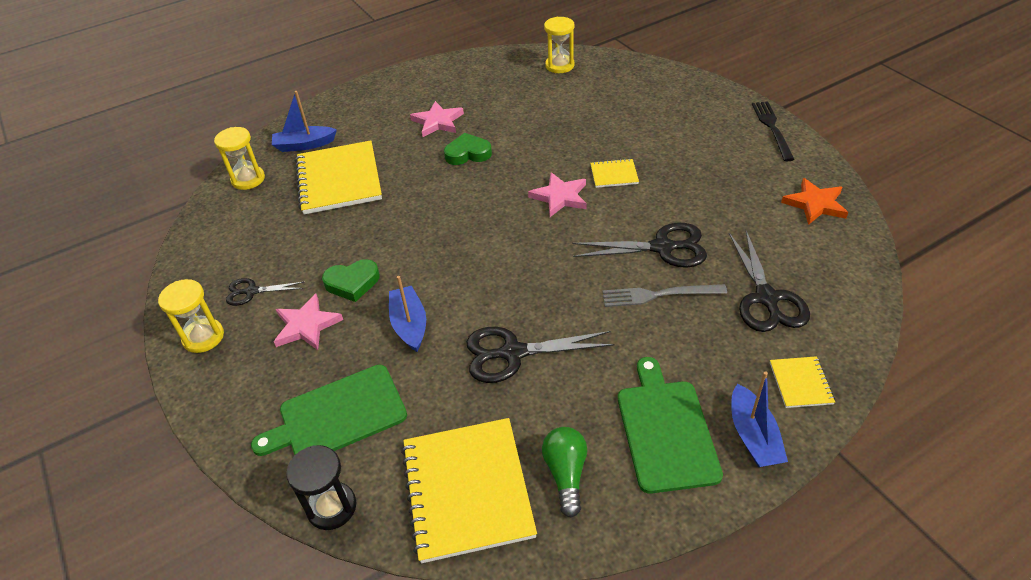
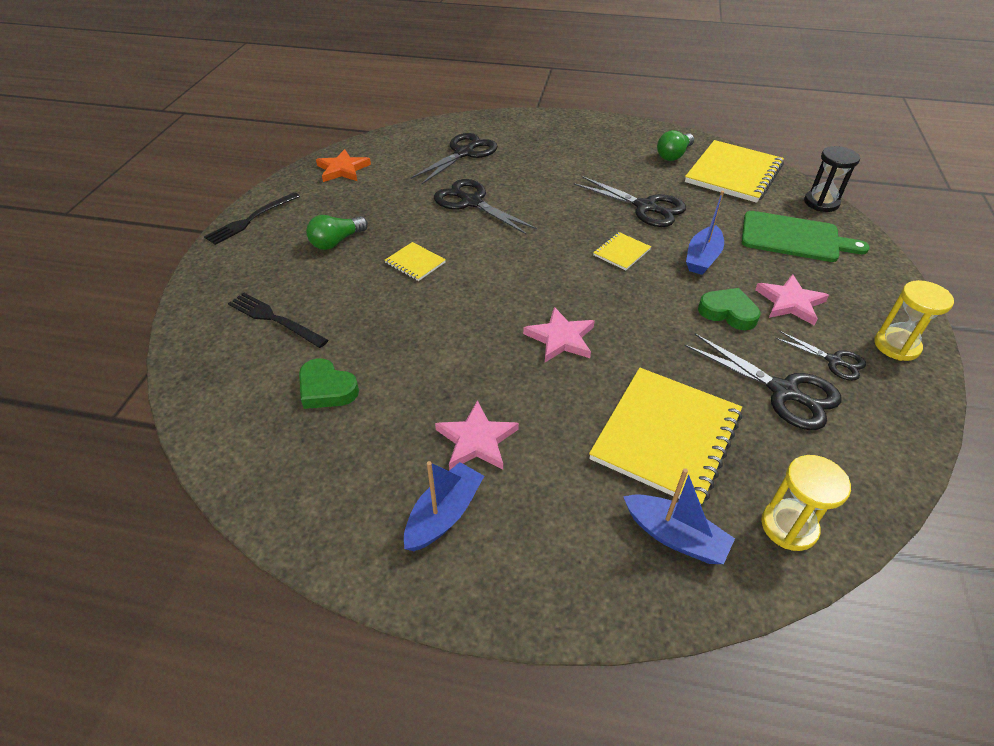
camera: 140 degrees left, 0 degrees up
green heart [444,133,492,165] -> green heart moved to [299,358,359,409]
pink star [528,172,587,217] -> pink star moved to [523,307,595,362]
yellow hourglass [544,17,575,73] -> none
grey fork [602,284,727,307] -> none
green cutting board [618,357,723,494] -> none
blue boat [731,371,788,467] -> blue boat moved to [404,461,484,551]
yellow notebook [770,356,835,408] -> yellow notebook moved to [593,232,651,270]
none -> black fork [228,293,328,348]
none -> green light bulb [306,215,368,250]
none -> black scissors [684,334,841,430]

